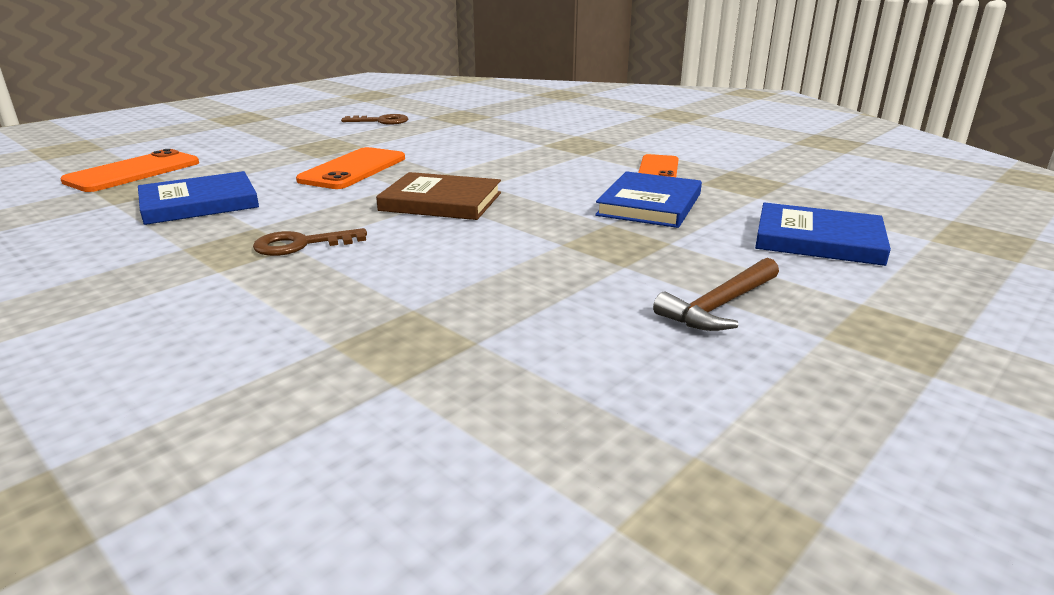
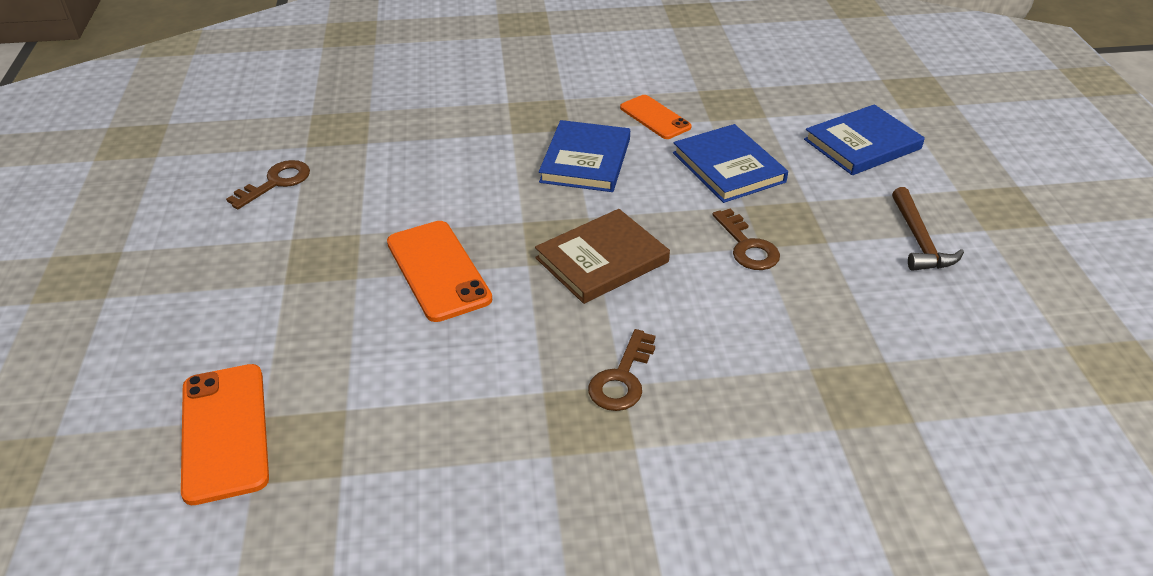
camera: 50 degrees left, 15 degrees up
blue book [138,171,259,225] -> blue book moved to [539,120,630,192]
none -> brown key [712,209,780,270]

